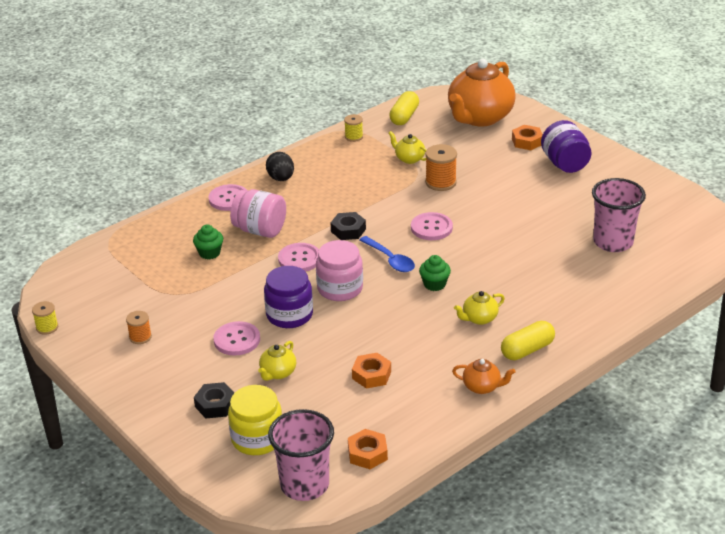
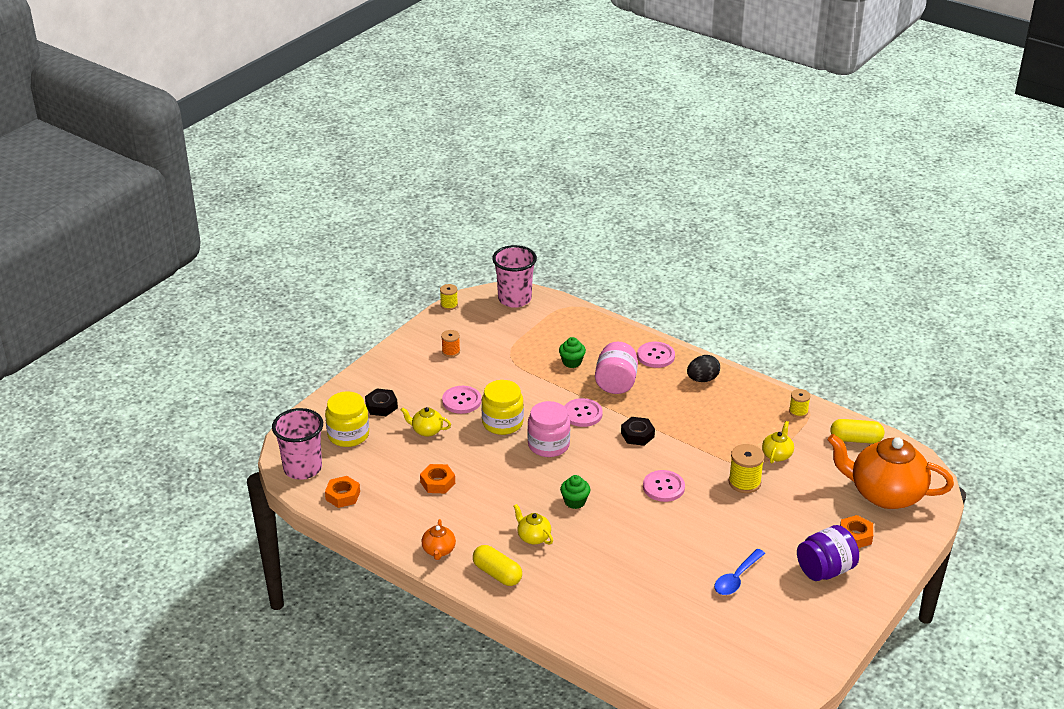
camera: 75 degrees right, 0 degrees up
purple jar [264,266,313,328] -> yellow jar [481,380,524,435]
blue spoon [359,236,415,272] -> blue spoon moved to [714,549,765,595]
orange spool [425,144,457,191] -> yellow spool [729,444,764,493]
pink cup [592,178,646,252] -> pink cup moved to [492,245,537,308]

